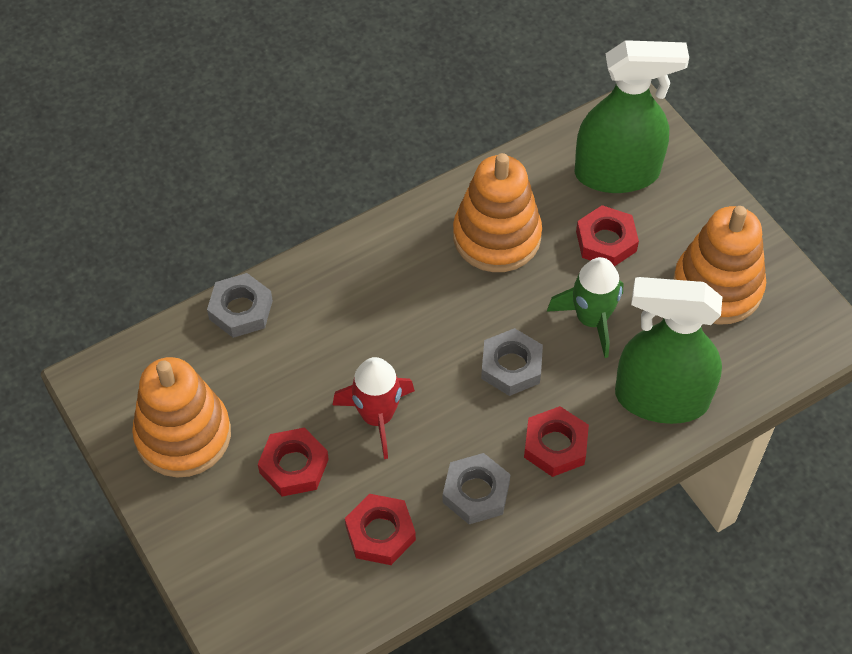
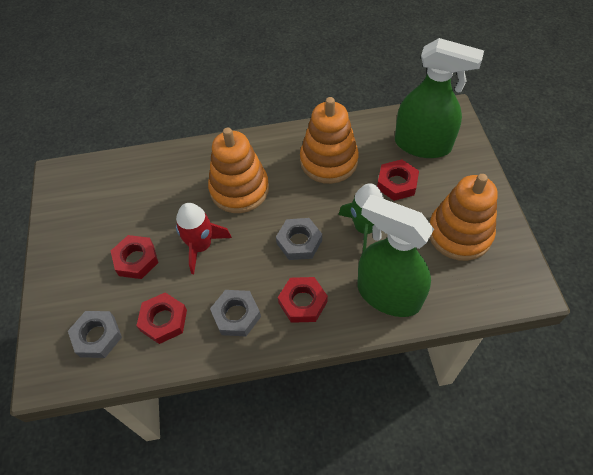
camera: 25 degrees right, 0 degrees up
orange stacking toy [132,357,231,477] -> orange stacking toy moved to [208,127,269,213]
grey nut [207,273,273,338] -> grey nut moved to [68,311,122,358]

